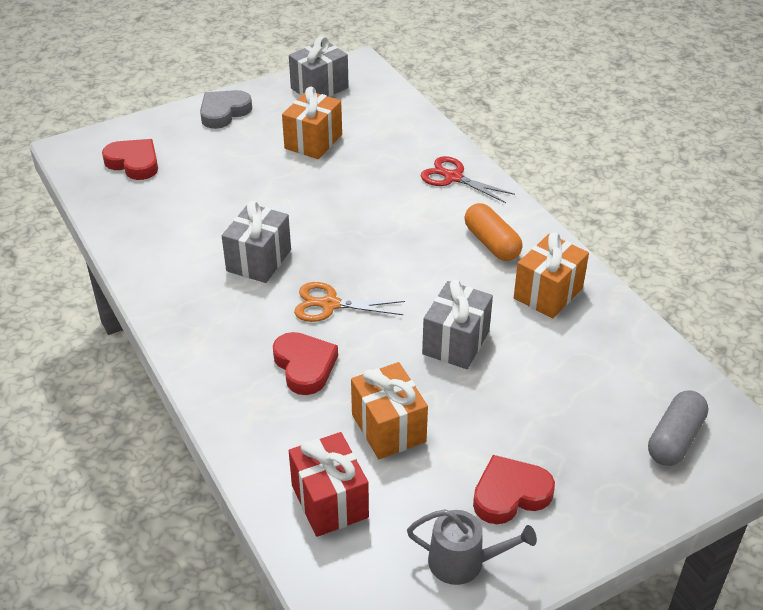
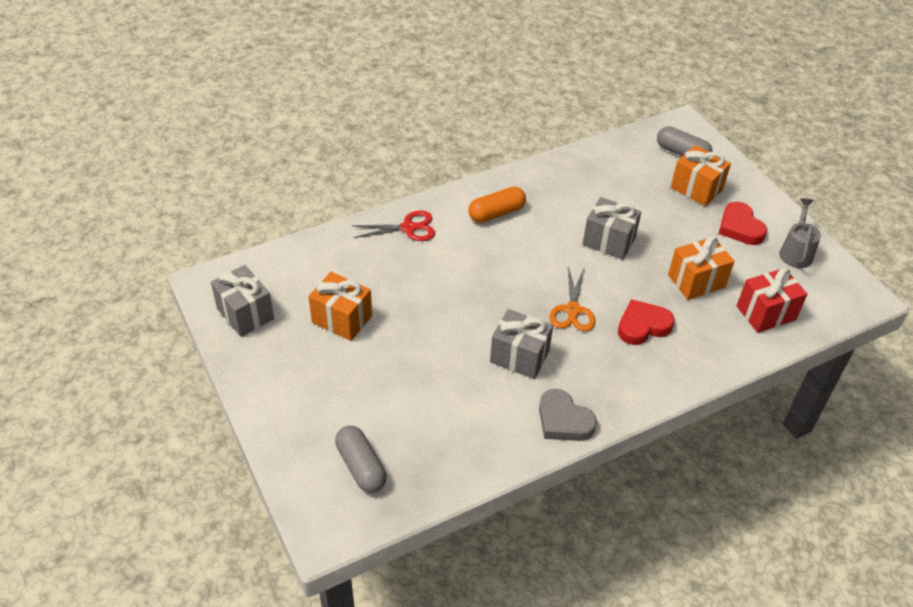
camera: 90 degrees left, 5 degrees up
red heart [102,139,158,180] -> grey capsule [335,426,387,493]
grey heart [200,90,252,129] -> grey heart moved to [539,389,597,441]
red scissors [421,156,515,203] -> red scissors turned 135 degrees counterclockwise [352,211,435,241]
orange gift [514,232,589,318] -> orange gift moved to [671,145,731,206]

